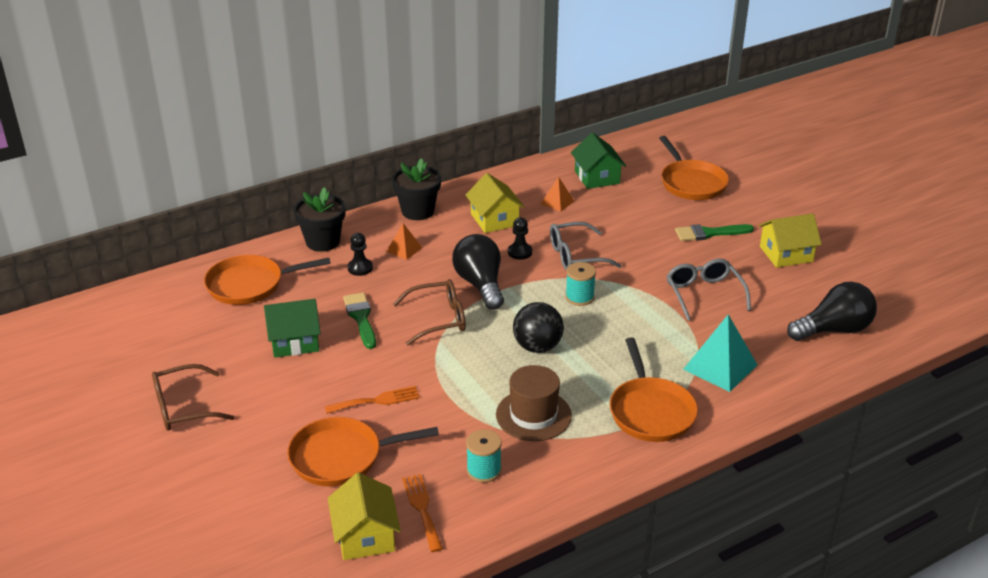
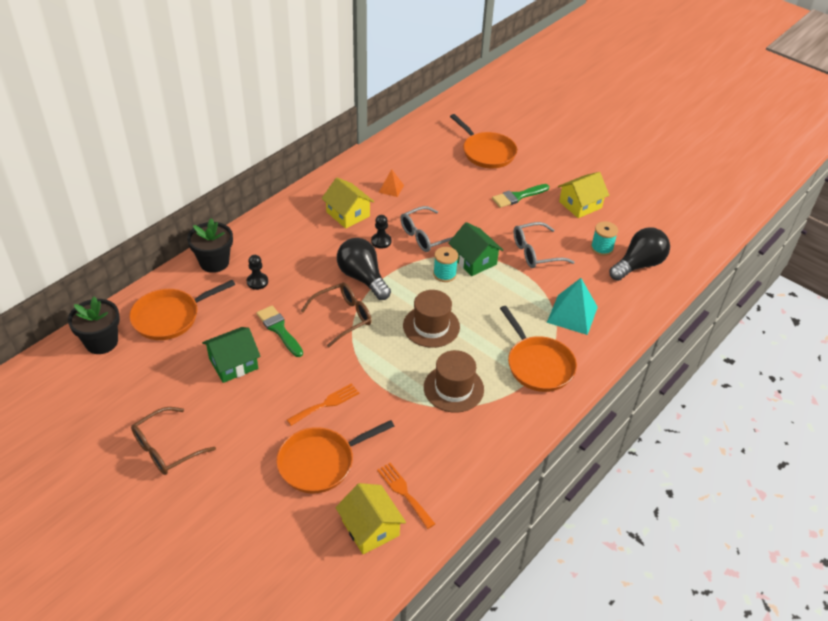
camera: 20 degrees left, 10 degrees up
orange pyramid [386,223,422,260] -> none
black flower pot [392,158,441,220] -> black flower pot moved to [68,296,120,354]
turquoise spool [466,430,502,483] -> turquoise spool moved to [591,221,618,256]
black ball [513,302,564,353] -> brown hat [403,290,460,348]
green house [571,133,626,189] -> green house moved to [448,222,503,276]
grey glasses [667,259,751,321] -> grey glasses turned 75 degrees counterclockwise [513,222,575,268]

